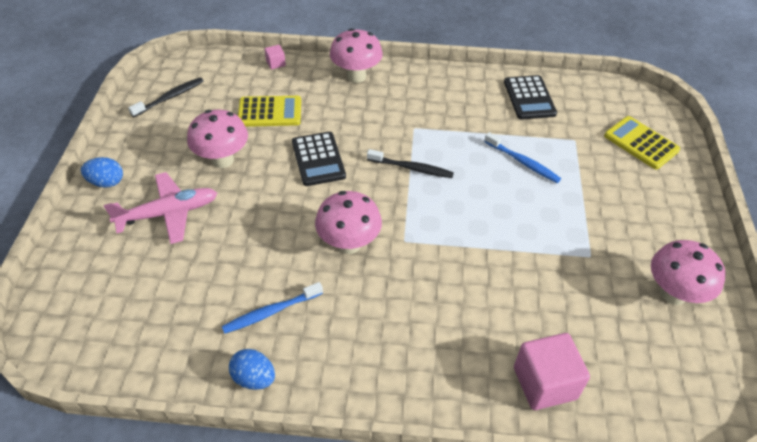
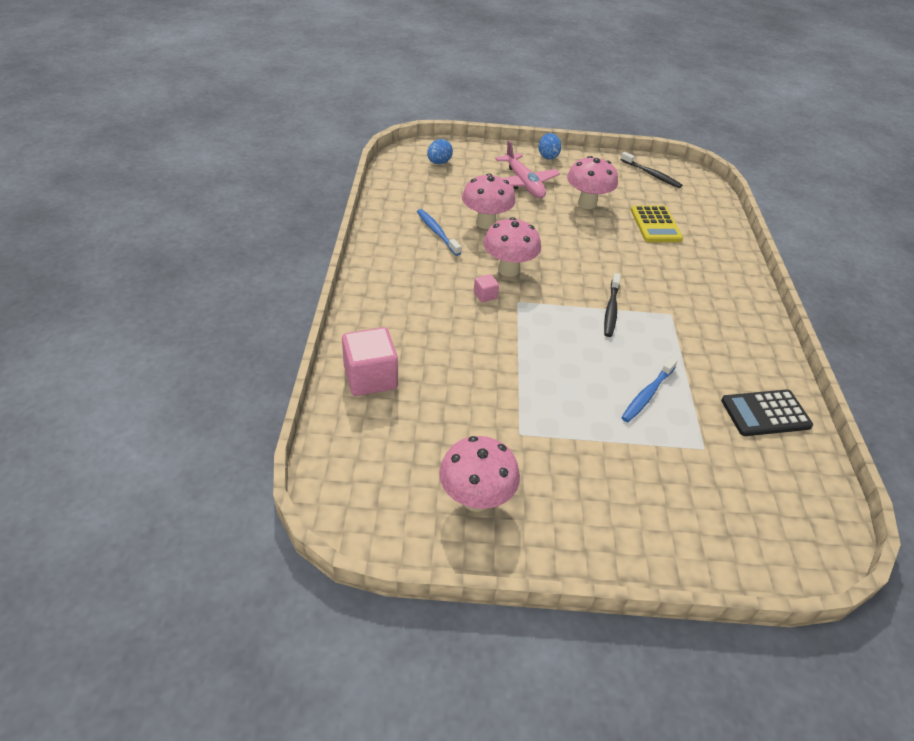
camera: 85 degrees right, 5 degrees down
blue egg [229,349,275,390] -> blue egg moved to [427,139,453,164]
pink cube [265,45,286,69] -> pink cube moved to [474,274,499,303]
black calculator [292,132,346,186] -> none
pink mushroom [330,28,383,83] -> pink mushroom moved to [462,173,515,229]
yellow calculator [604,116,680,169] -> none

